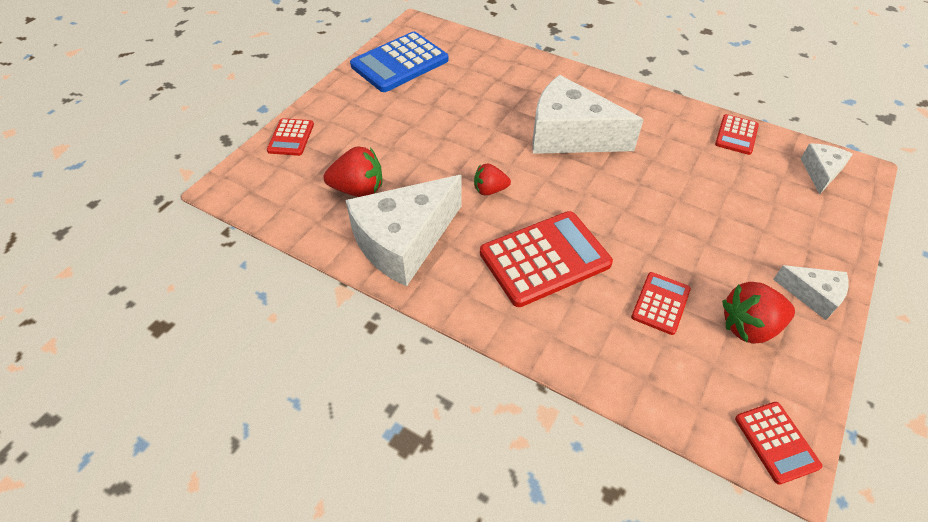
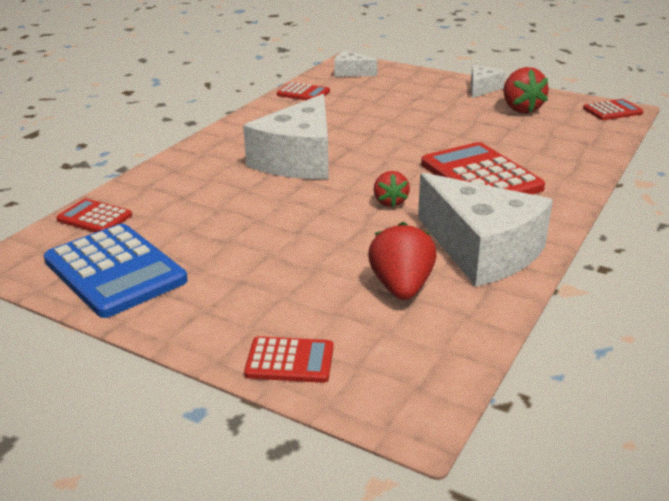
camera: 90 degrees left, 20 degrees down
red calculator [631,272,691,335] -> red calculator moved to [56,199,132,232]

